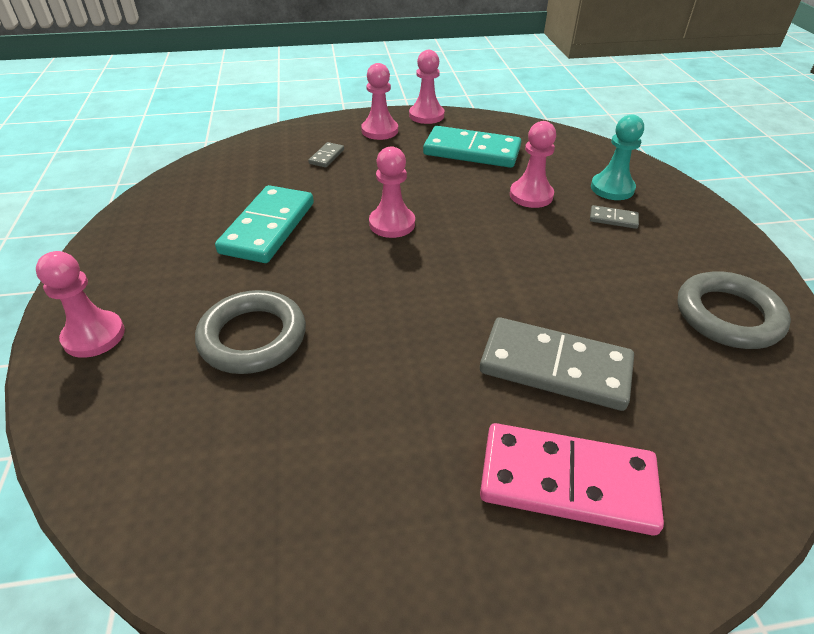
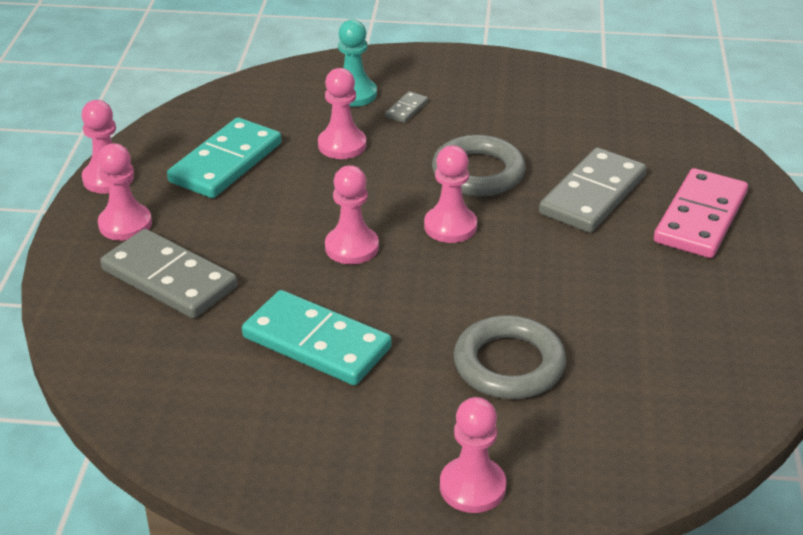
camera: 75 degrees left, 5 degrees down
grey domino [308,142,344,168] -> grey domino [100,229,237,319], size x2.31
grey ring [677,271,791,349] -> grey ring moved to [432,135,526,197]
none -> pink pawn [424,145,477,243]

